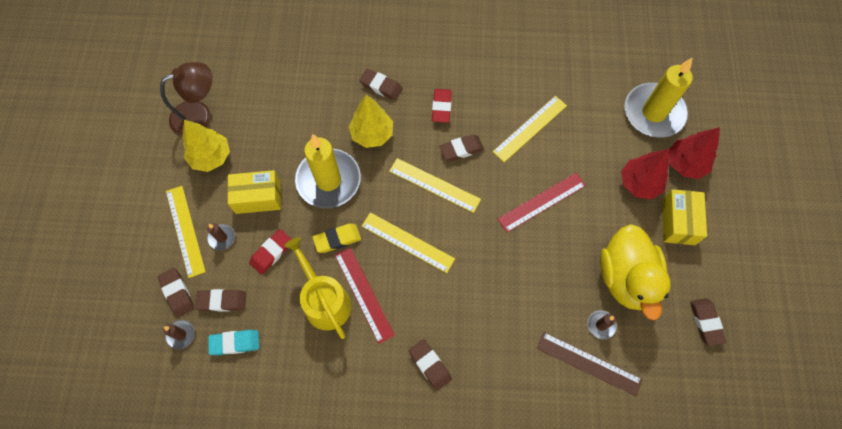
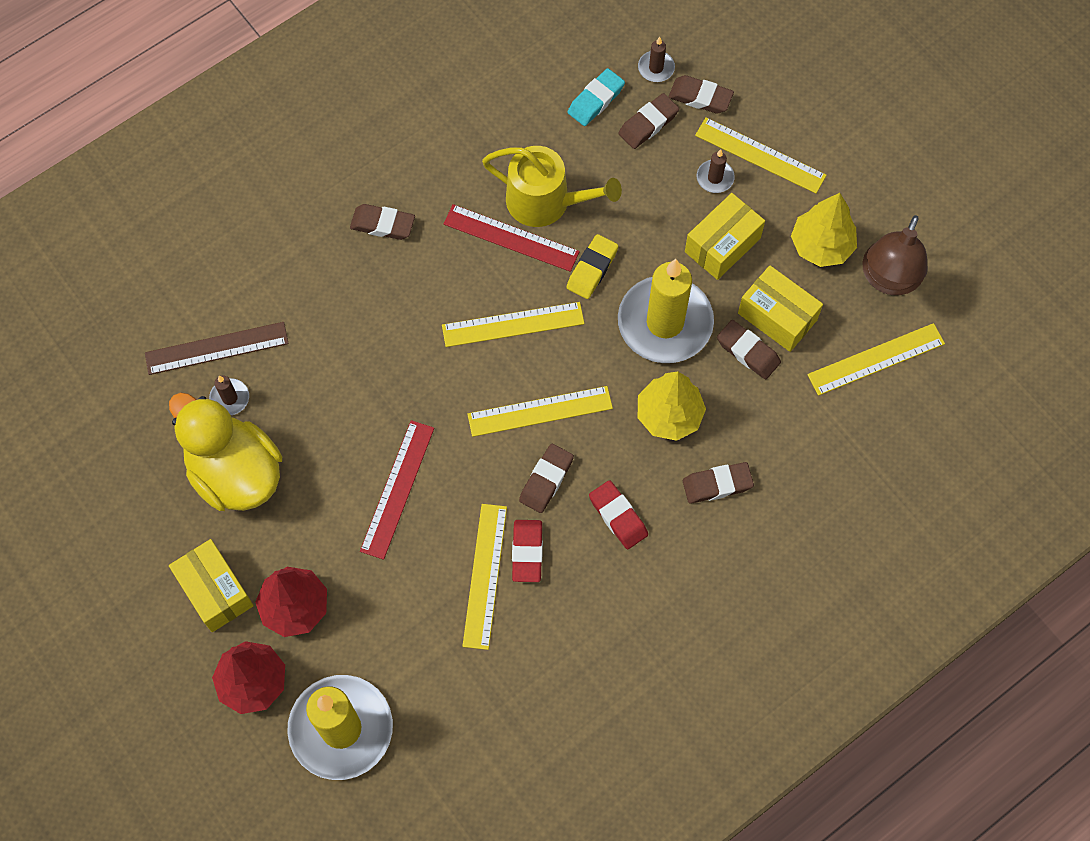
camera: 140 degrees right, 0 degrees up
red eraser [249,229,291,275] -> red eraser moved to [512,520,543,582]
brown eraser [690,298,726,346] -> brown eraser moved to [717,320,781,379]
none -> yellow box [738,266,823,352]
none -> yellow ruler [807,323,945,396]

